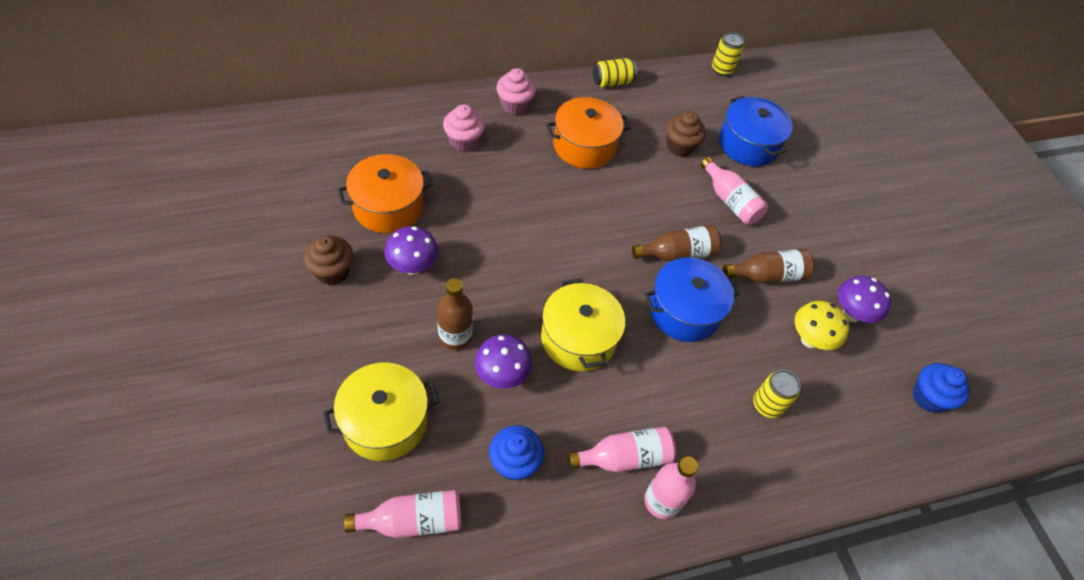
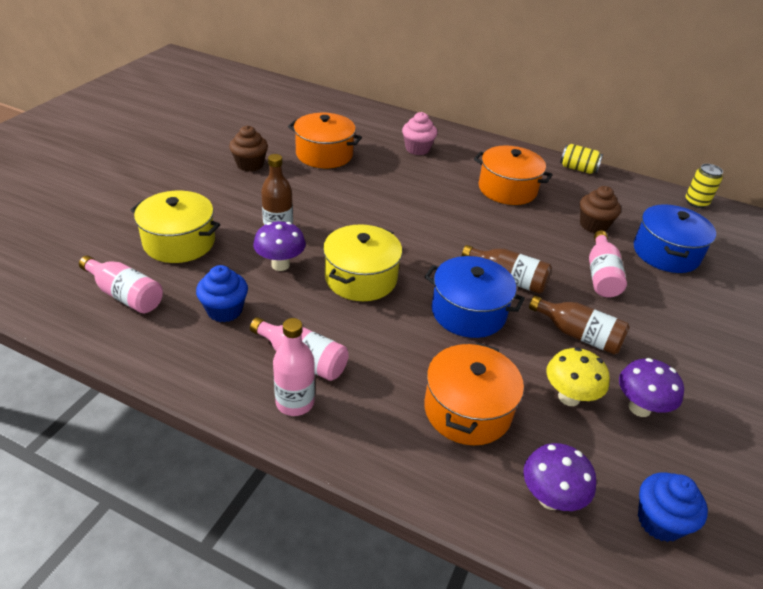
camera: 45 degrees right, 15 degrees down
purple mushroom [384,226,438,275] -> purple mushroom moved to [523,443,596,511]
pink cupcake [496,68,536,115] -> none
yellow can [753,370,801,418] -> orange pot [424,342,524,445]

